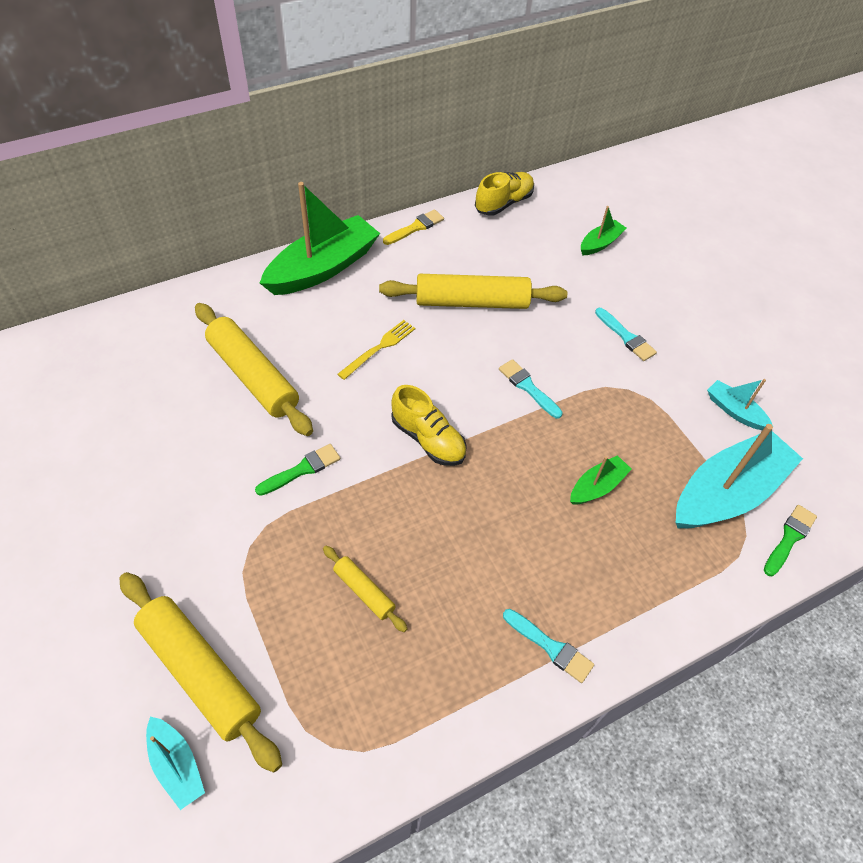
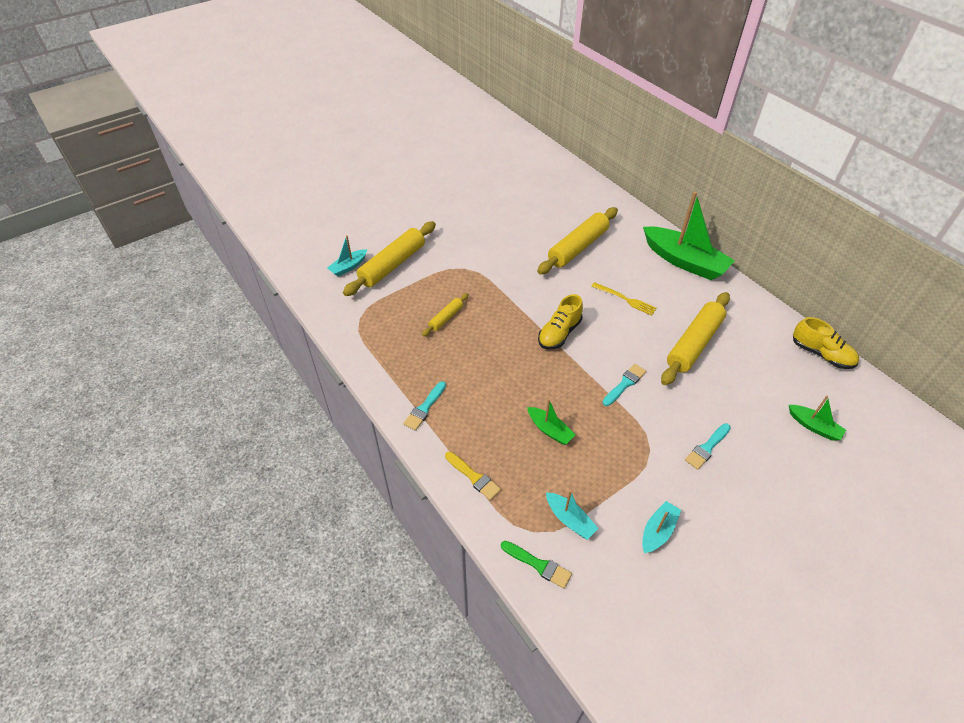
camera: 85 degrees right, 5 degrees down
green brush [255,444,340,496] -> none
yellow rolling pin [379,274,567,309] -> yellow rolling pin turned 45 degrees clockwise [661,292,730,385]
yellow brush [383,209,444,245] -> yellow brush moved to [445,452,501,500]
turquoise boat [676,424,803,528] -> turquoise boat [546,490,599,540], size x0.48

